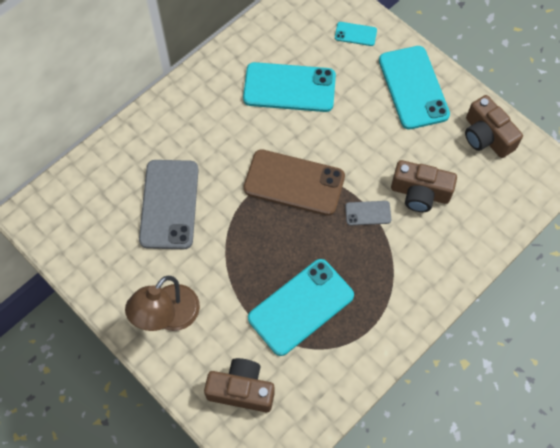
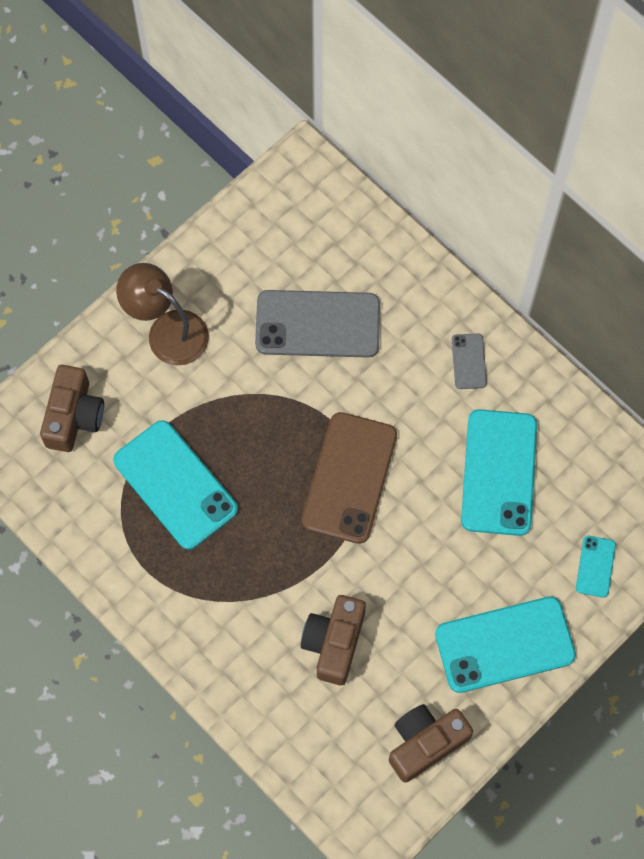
camera: 90 degrees right, 5 degrees up
grey phone [345,201,391,226] -> grey phone moved to [452,333,487,389]

